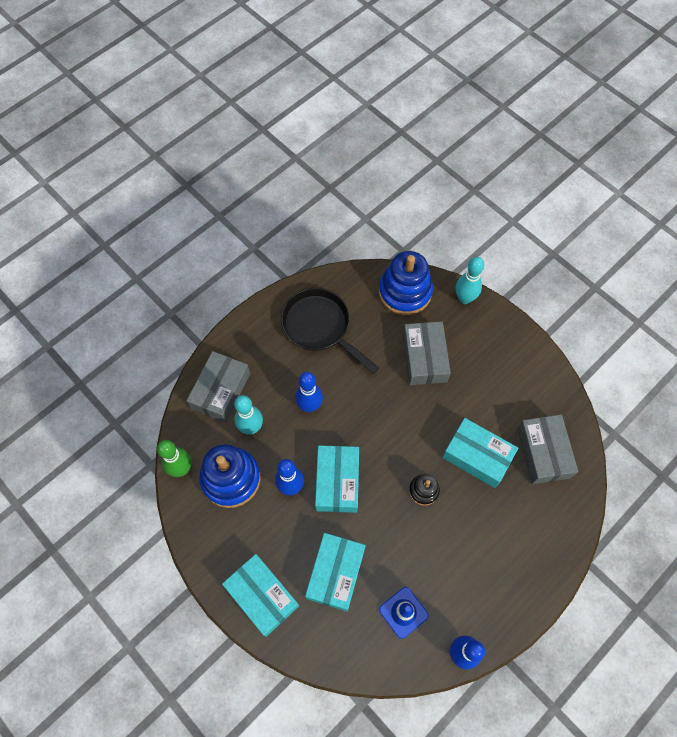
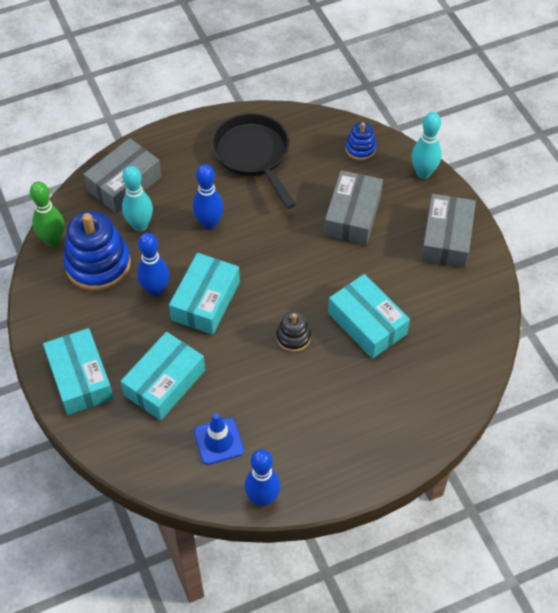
camera: 20 degrees right, 10 degrees down
blue stacking toy [379,251,433,315] -> blue stacking toy [345,122,376,160], size x0.50
grey box [517,414,578,484] -> grey box moved to [421,194,476,268]

